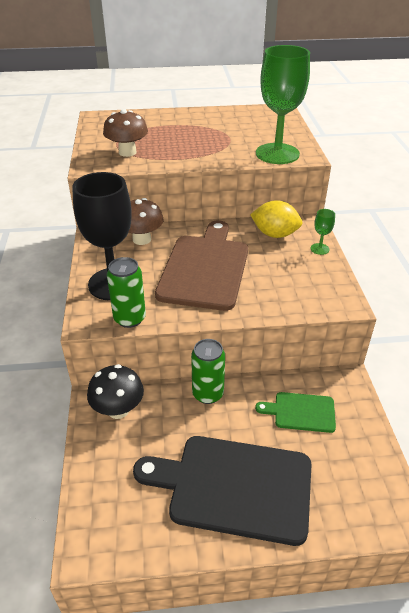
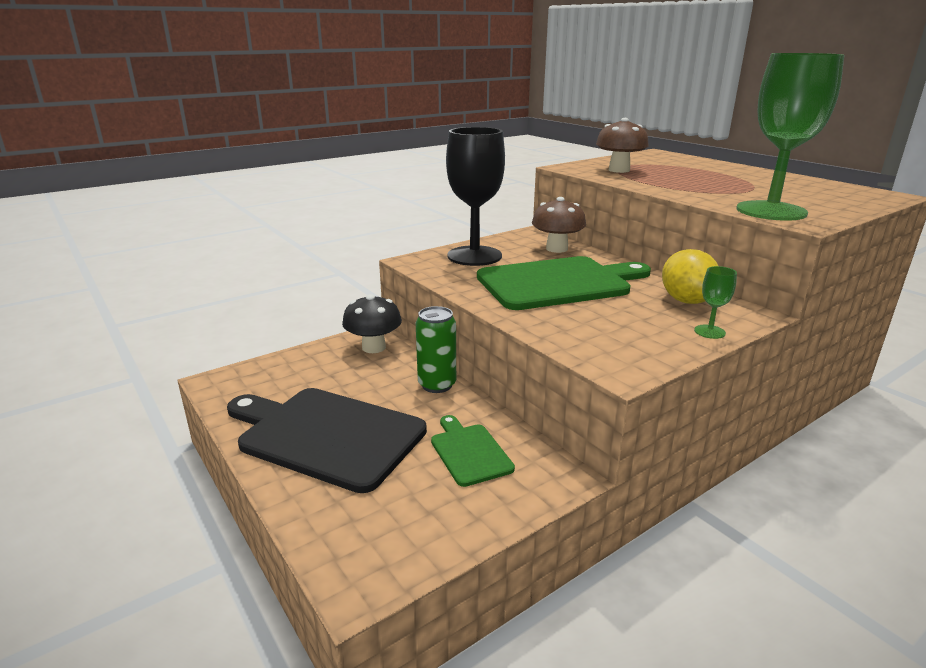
camera: 60 degrees right, 15 degrees down
green can [107,257,146,328] -> none
black cutting board [133,436,312,546] -> black cutting board turned 45 degrees counterclockwise [227,388,427,493]
brown cutting board [155,220,248,311] -> green cutting board [477,256,651,310]

